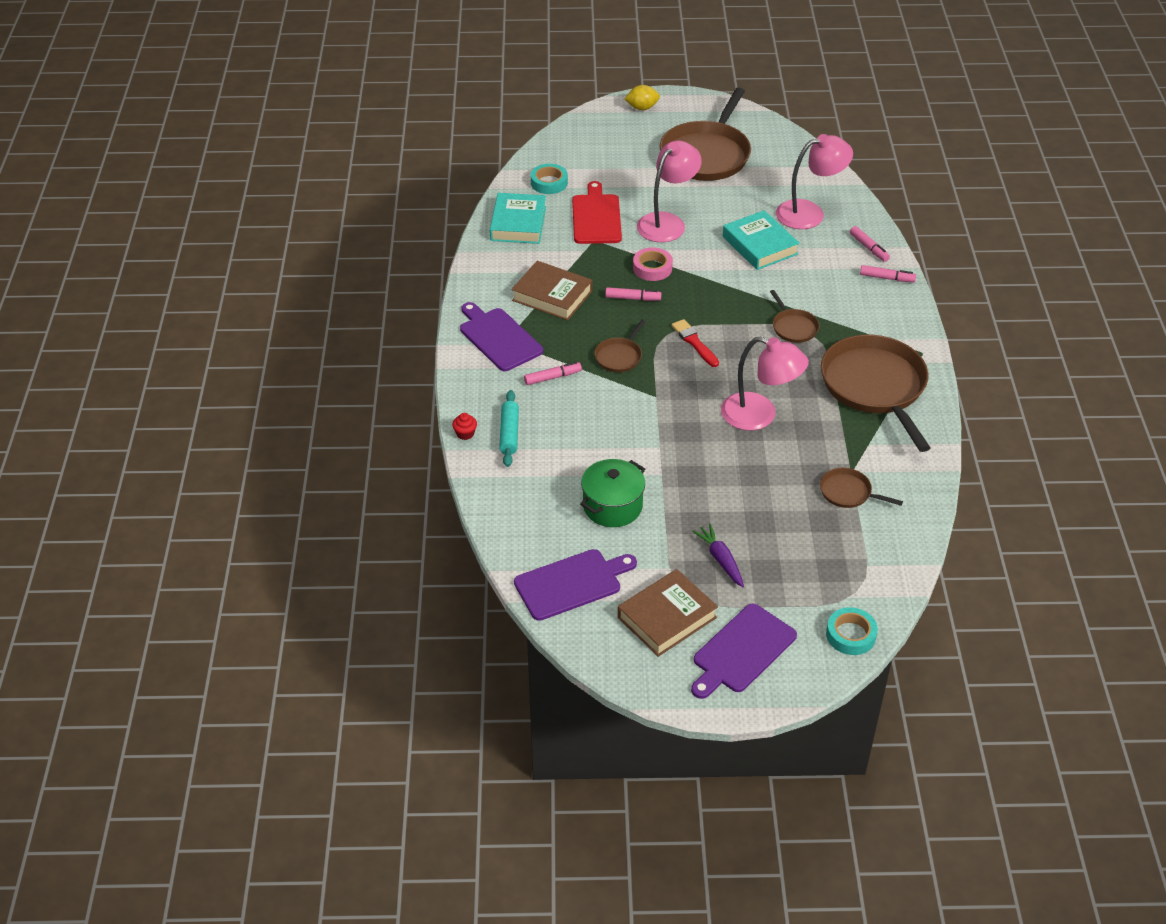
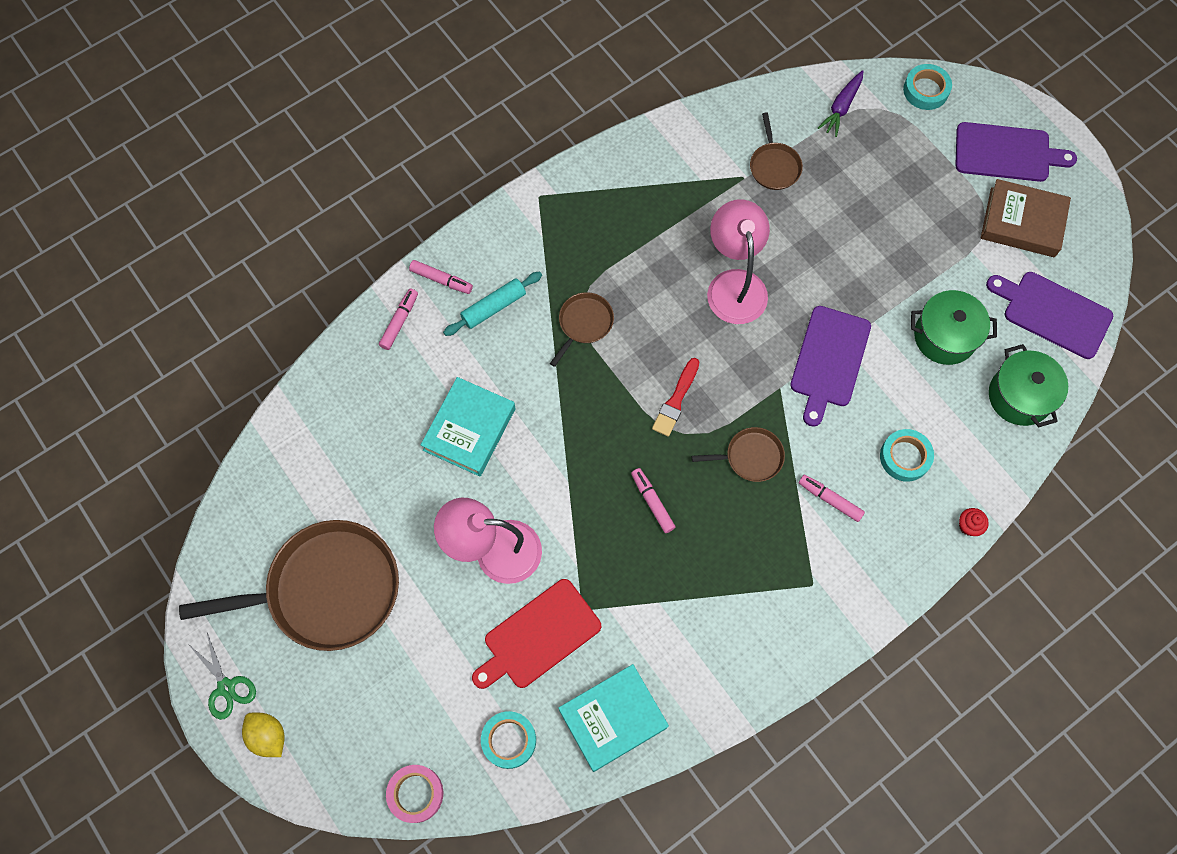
camera: 125 degrees left, 25 degrees up
purple cutting board [460,302,543,371] -> purple cutting board moved to [790,306,871,427]
turquoise rolling pin [499,390,519,467] -> turquoise rolling pin moved to [443,272,542,336]
brown book [512,261,592,321] -> none
pink tape [633,247,673,281] -> pink tape moved to [386,765,443,823]
purple carrot [692,524,744,587] -> purple carrot moved to [818,70,864,137]
pink lamp [776,134,853,229] -> none
brown pan [821,335,931,452] -> none
pink marker [860,265,916,282] -> pink marker turned 135 degrees clockwise [409,260,473,294]
none -> green scissors [188,633,256,720]
none -> turquoise tape [880,429,934,482]
none -> green pot [989,344,1068,427]

